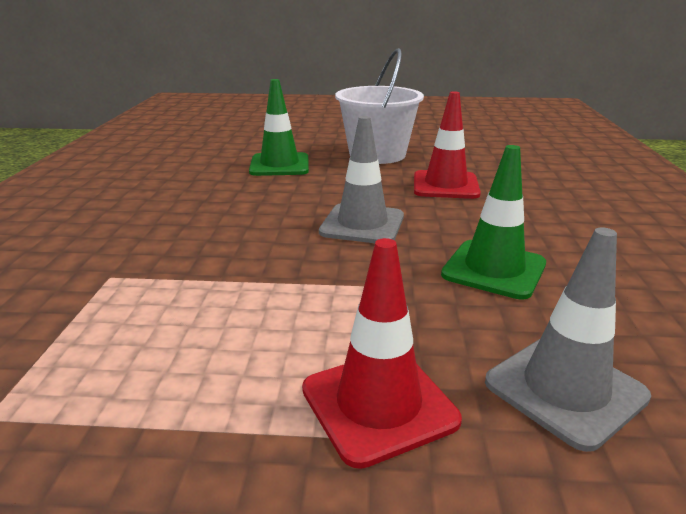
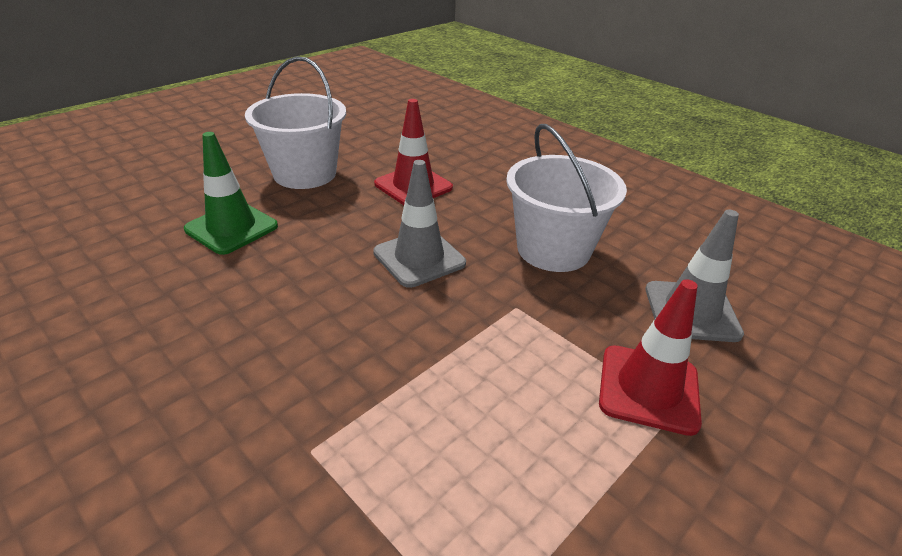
camera: 50 degrees left, 10 degrees up
green traffic cone [441,145,546,300] -> white bucket [506,124,627,272]

